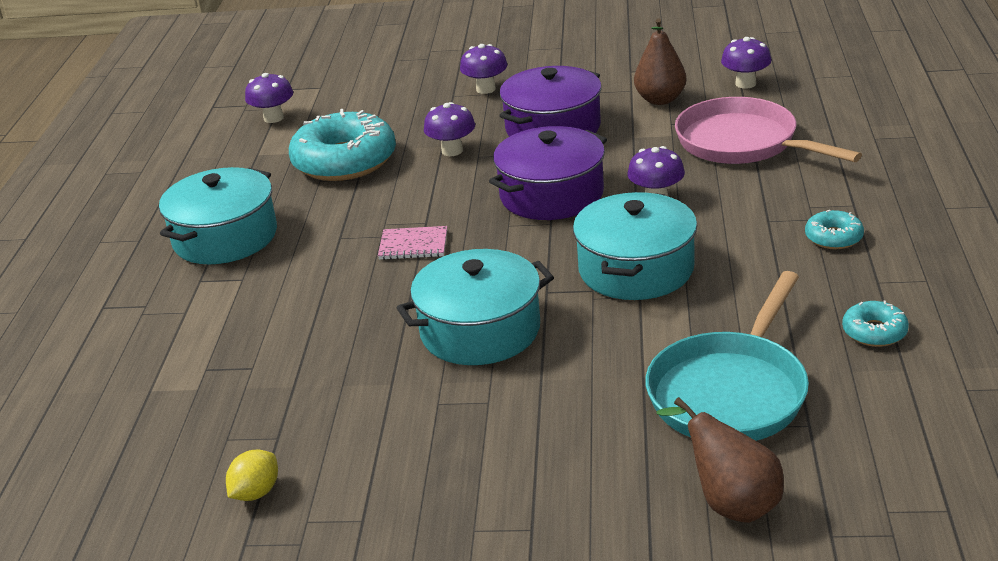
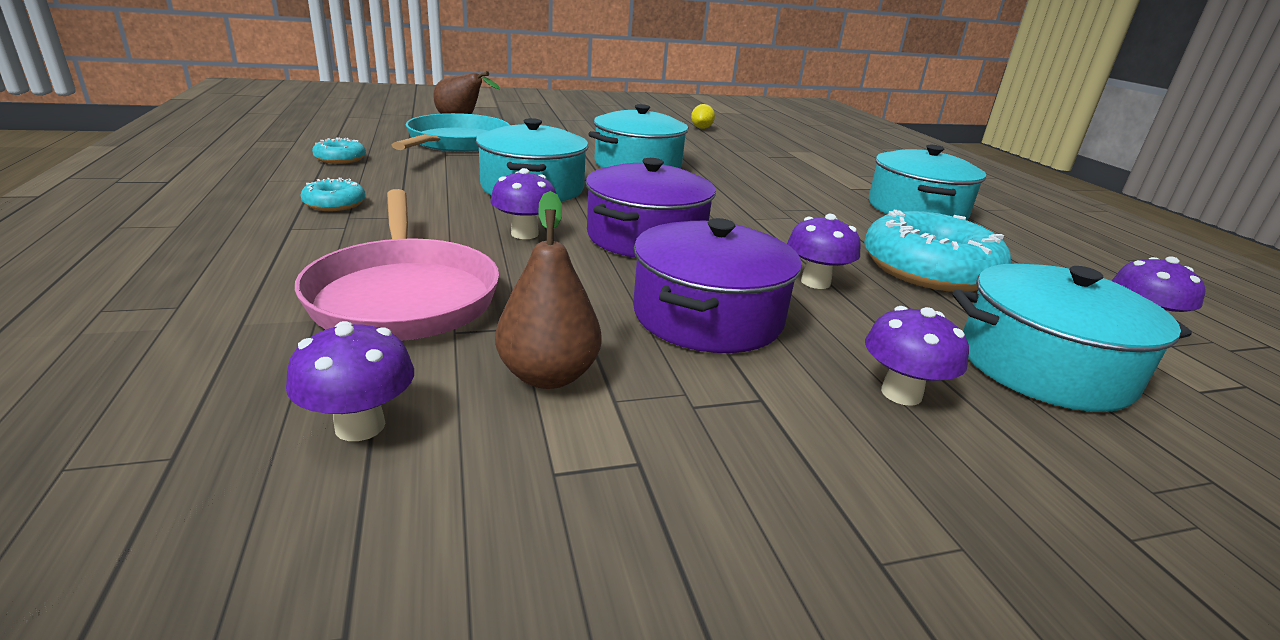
camera: 155 degrees right, 5 degrees down
pink notebook [378,226,447,260] -> none
pink pan [675,97,862,164] -> pink pan turned 45 degrees clockwise [295,189,499,341]
none -> turquoise pot [953,263,1192,412]

